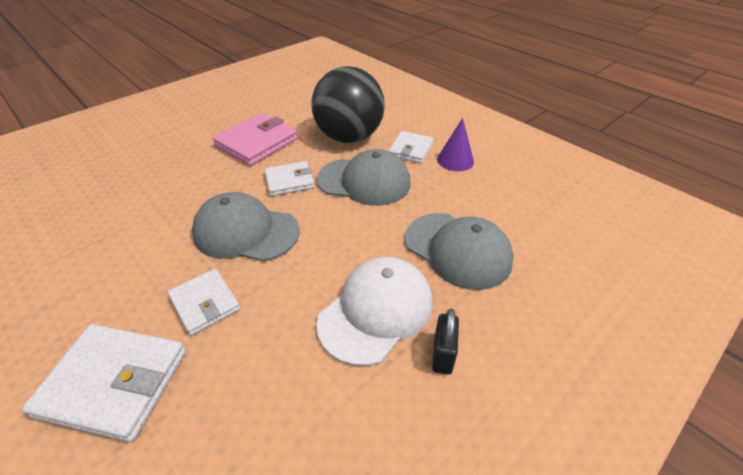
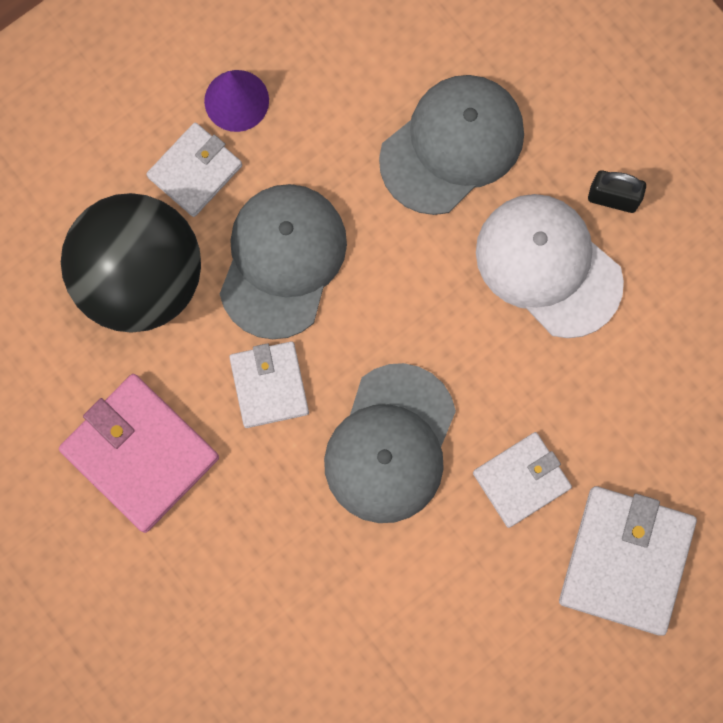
camera: 85 degrees left, 35 degrees up
white wallet [388,131,433,163] -> white wallet turned 75 degrees counterclockwise [146,122,242,217]

